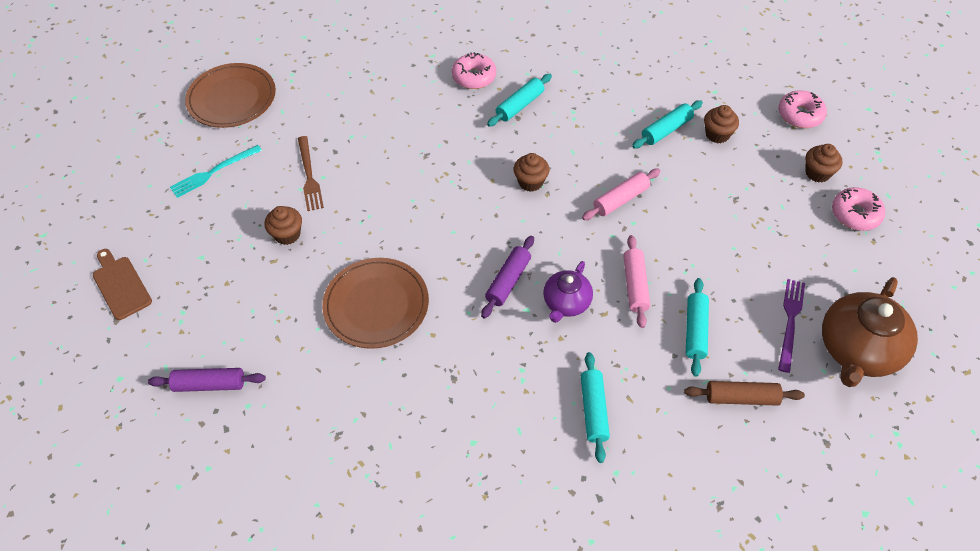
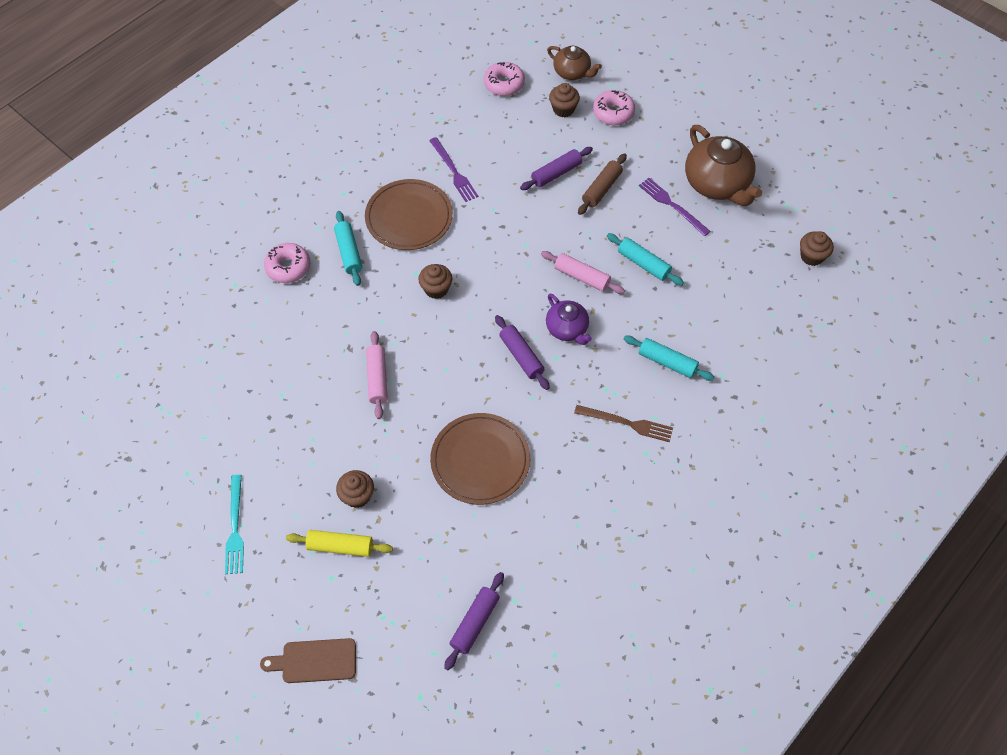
camera: 60 degrees left, 5 degrees up
brown plate [185,63,276,128] -> brown plate moved to [365,179,453,250]
brown fork [298,136,324,211] -> brown fork moved to [574,405,673,442]
pink rolling pin [582,169,661,220] -> pink rolling pin moved to [366,331,388,419]
turquoise rolling pin [632,101,703,149] -> purple fork [429,137,479,202]
brown rolling pin [684,381,805,406] -> brown rolling pin moved to [578,153,627,215]
brown cupcake [704,105,739,143] -> brown cupcake moved to [800,231,834,266]
none -> yellow rolling pin [286,530,393,557]
none -> purple rolling pin [520,147,593,190]
none -> brown teapot [547,46,602,80]

